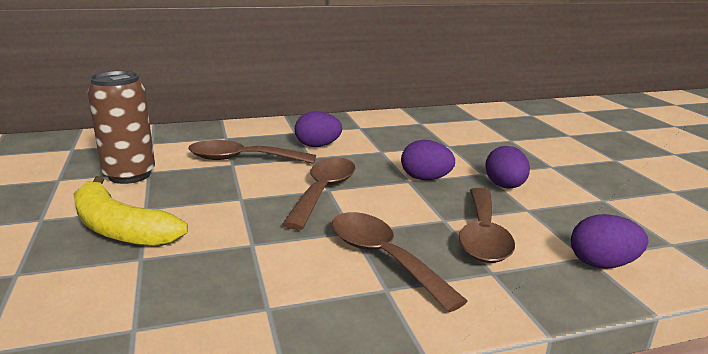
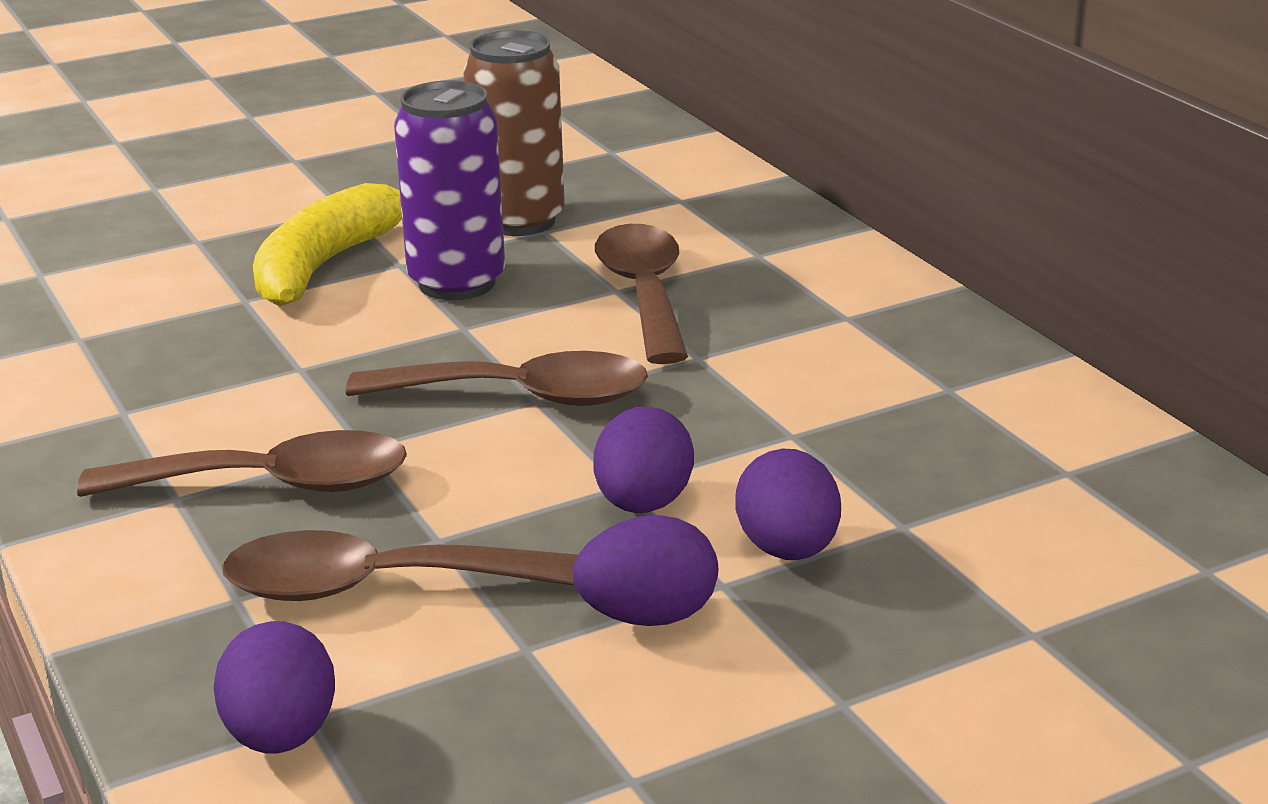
camera: 80 degrees right, 5 degrees up
purple egg [295,111,342,147] -> purple egg moved to [735,449,841,560]
brown spoon [332,212,468,312] -> brown spoon turned 45 degrees clockwise [77,430,407,497]
none -> purple can [394,80,505,300]

